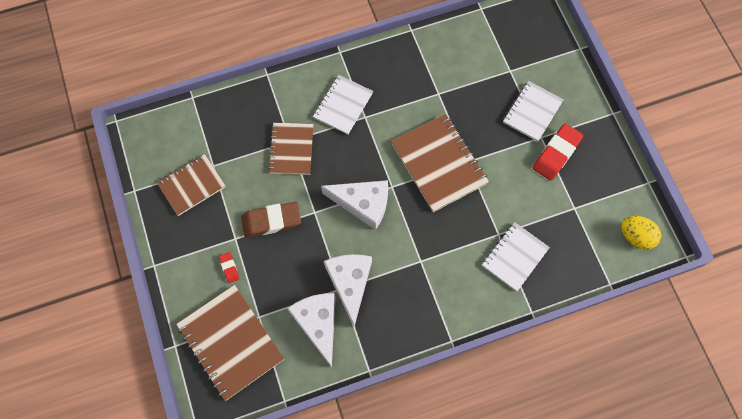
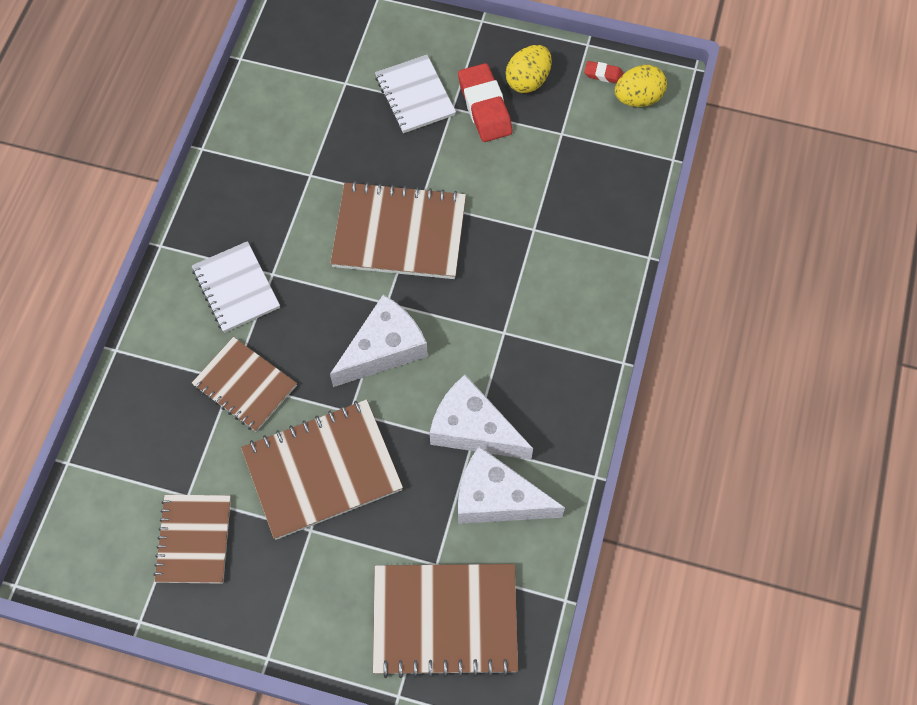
camera: 55 degrees left, 5 degrees down
red eraser [219,252,239,283] -> red eraser moved to [584,61,623,83]
brown eraser [241,202,301,237] -> brown notebook [241,399,403,540]
white notebook [482,222,550,291] -> none
none -> yellow egg [506,45,552,93]

